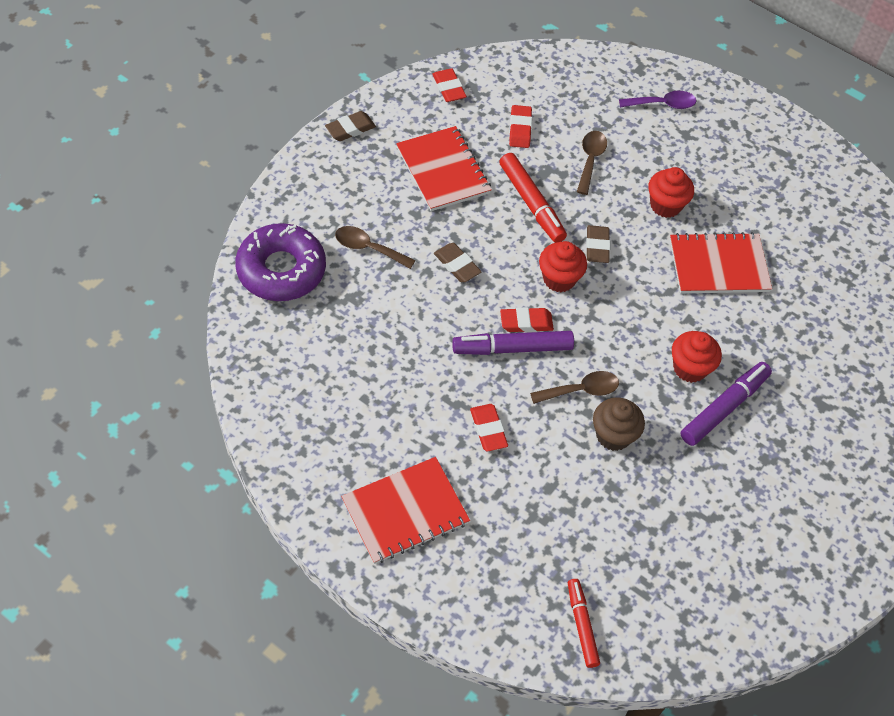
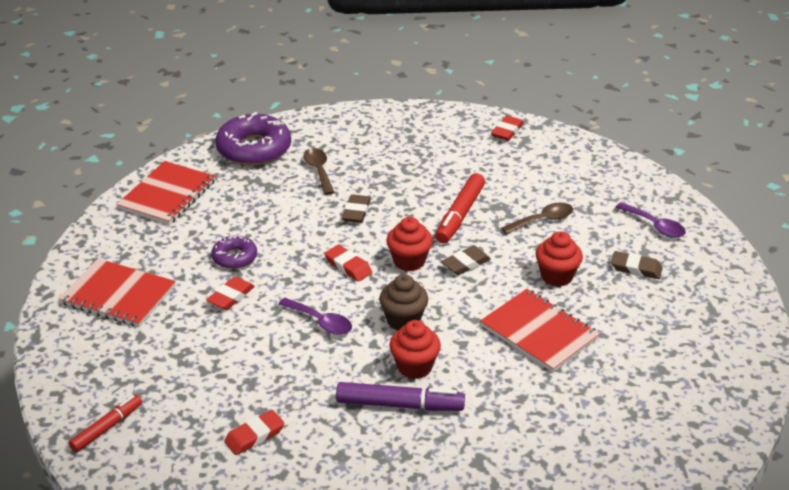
camera: 55 degrees right, 20 degrees down
brown eraser [325,111,376,141] -> brown eraser moved to [611,251,663,279]
red notebook [396,126,492,211] -> red notebook moved to [116,161,216,225]
purple marker [452,331,574,355] -> none
red eraser [509,105,532,148] -> red eraser moved to [224,410,284,455]
brown spoon [530,371,619,404] -> purple spoon [279,298,352,335]
brown cupcake [593,397,645,451] -> brown cupcake moved to [379,274,428,330]
none -> purple donut [211,235,257,269]

